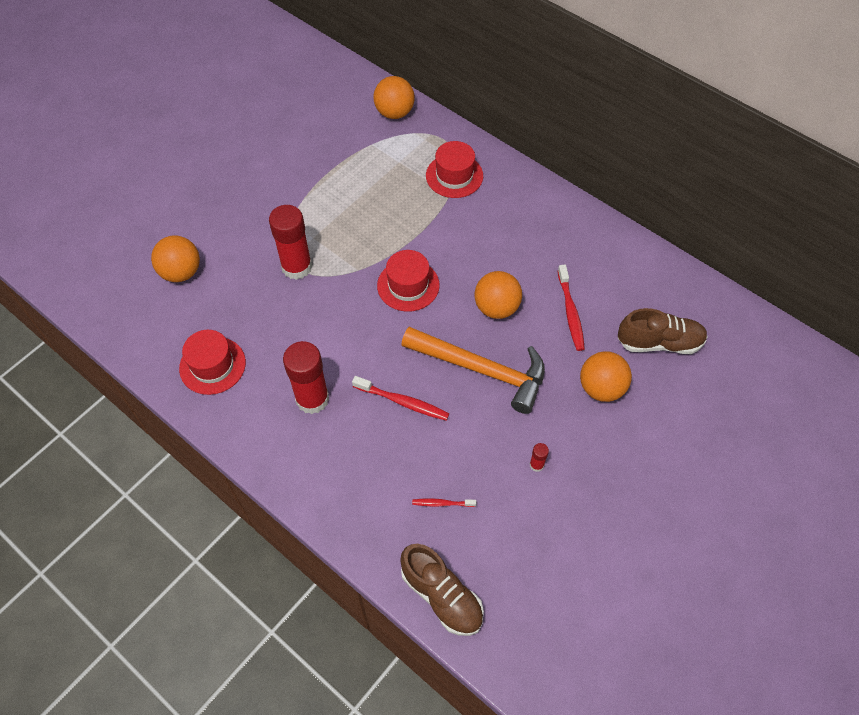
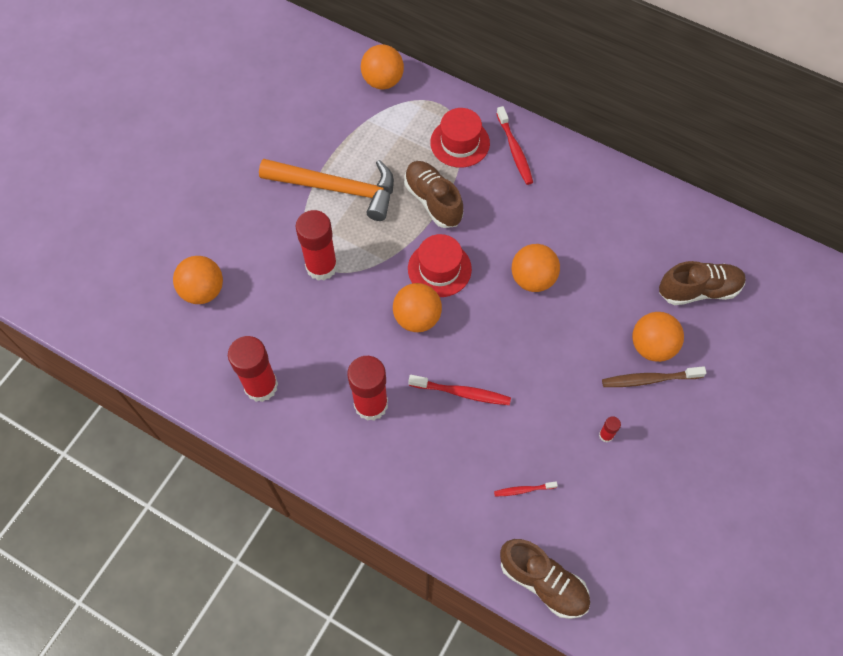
camera: 10 degrees left, 5 degrees up
red hat [179,330,246,395] -> red glue stick [228,336,278,402]
orange hammer [401,327,545,414] -> orange hammer moved to [259,159,394,221]
red toothbrush [558,265,585,351] -> red toothbrush moved to [496,106,533,185]
none -> orange ball [393,283,442,332]
none -> brown shoe [404,161,463,228]
none -> brown toothbrush [602,366,707,387]

